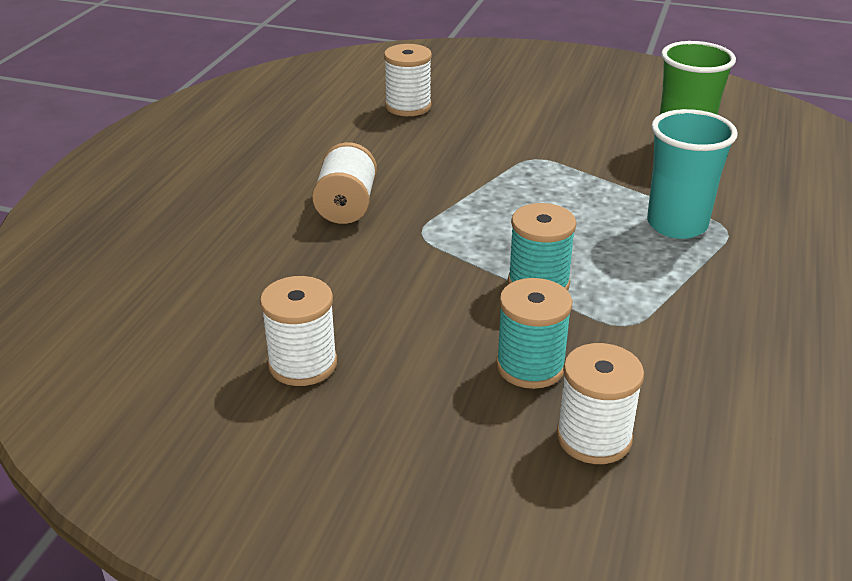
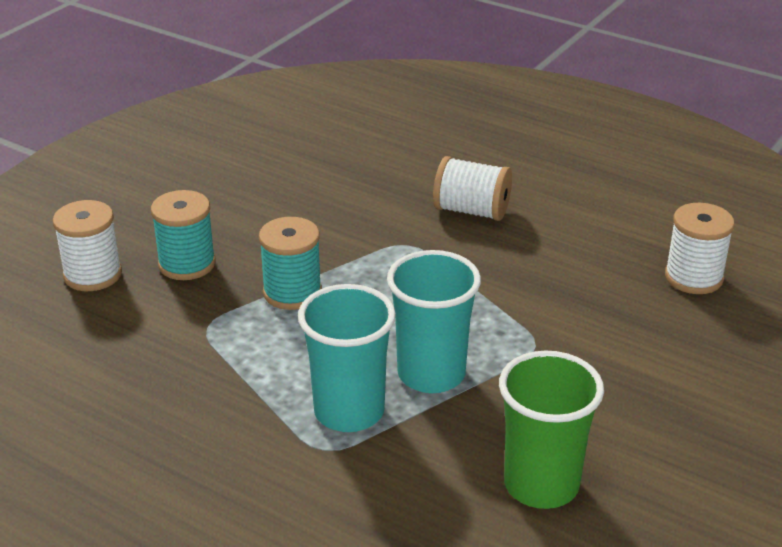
camera: 105 degrees right, 0 degrees up
white spool [260,276,337,386] -> none
none -> turquoise cup [387,250,481,393]

